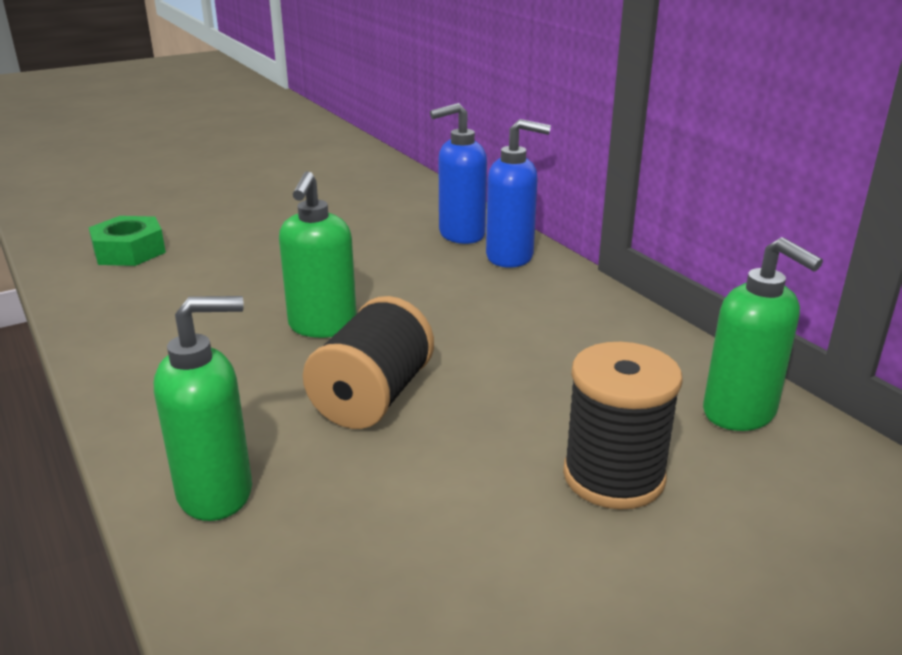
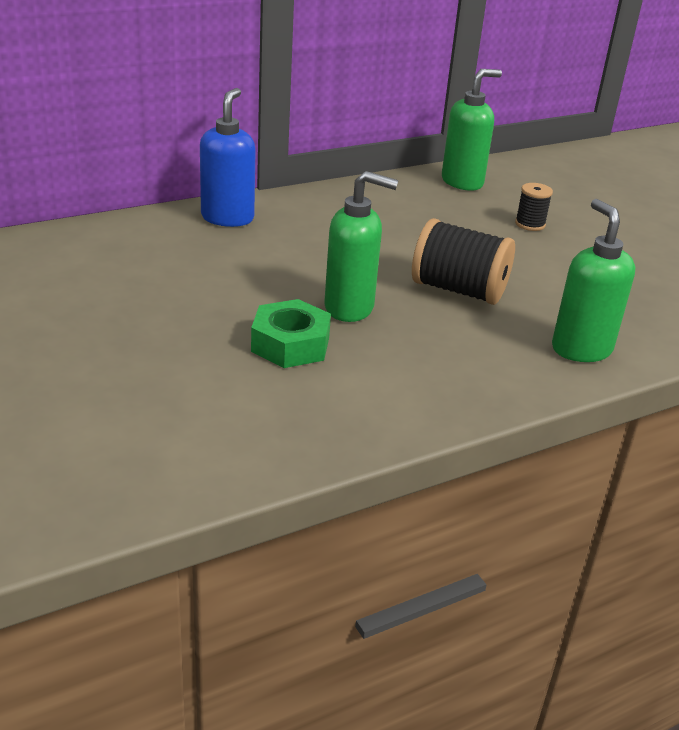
camera: 90 degrees left, 5 degrees up
green nut [89,216,166,266] -> green nut moved to [251,299,331,368]
blue soap dispenser [430,103,487,244] -> none
black spool [563,342,683,510] -> black spool [515,183,553,231], size x0.52

